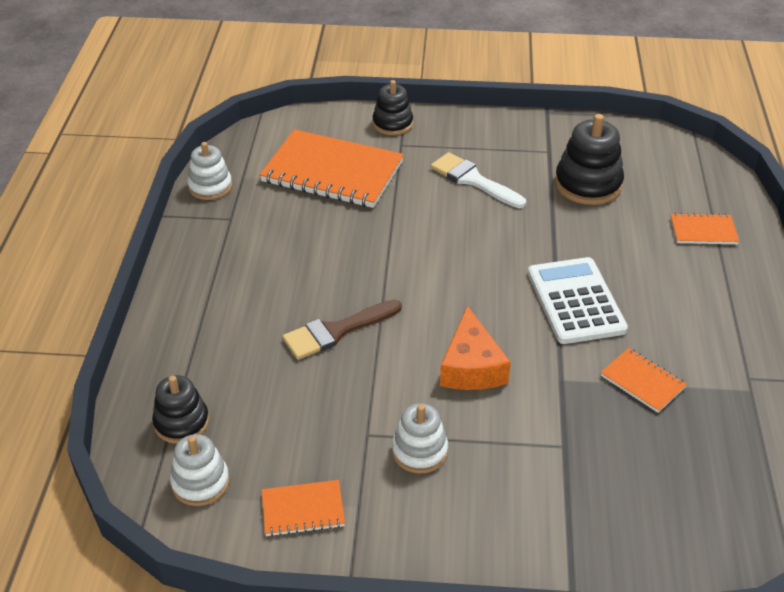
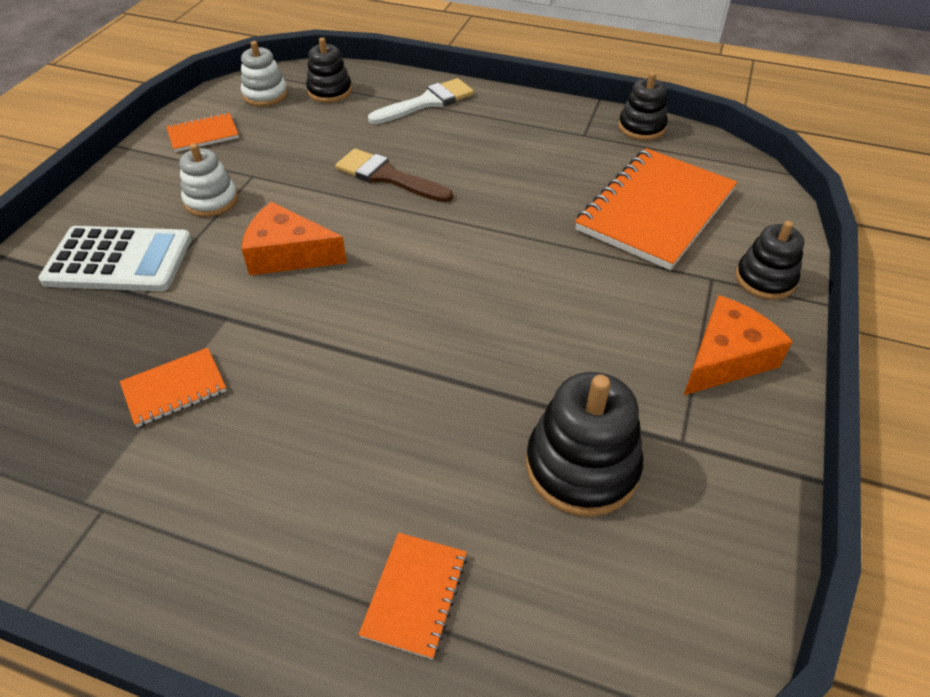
camera: 105 degrees right, 5 degrees up
white stacking toy [187,142,232,200] -> black stacking toy [618,72,668,140]
orange notebook [262,480,345,537] -> orange notebook turned 60 degrees clockwise [166,113,239,152]
brown brush [282,300,402,360] -> brown brush turned 45 degrees counterclockwise [335,149,453,203]
white brush [431,152,526,208] -> white brush moved to [368,78,474,124]
white calculator [528,257,628,344] -> white calculator moved to [38,226,192,291]
none -> orange cheese [683,295,793,396]

